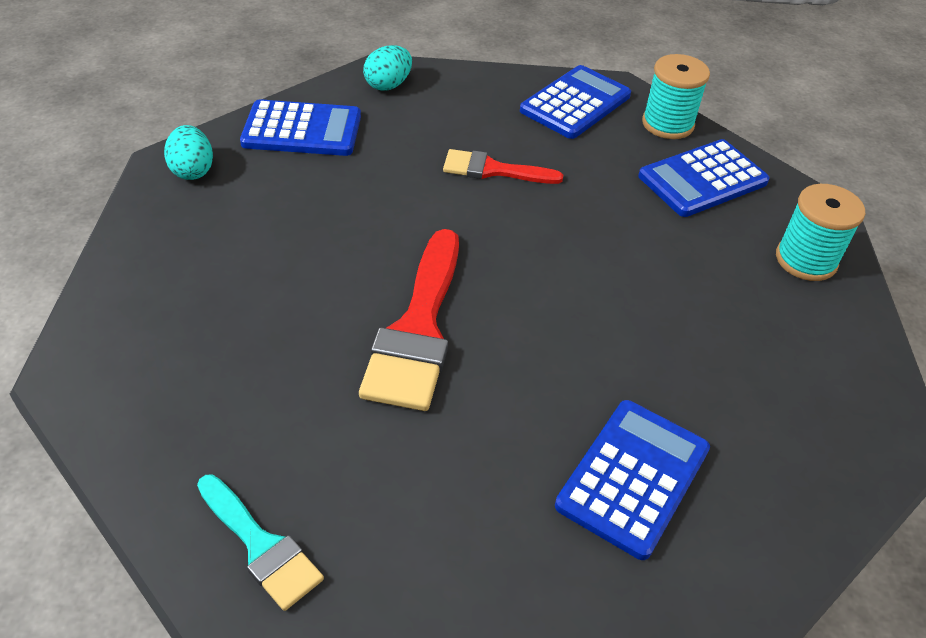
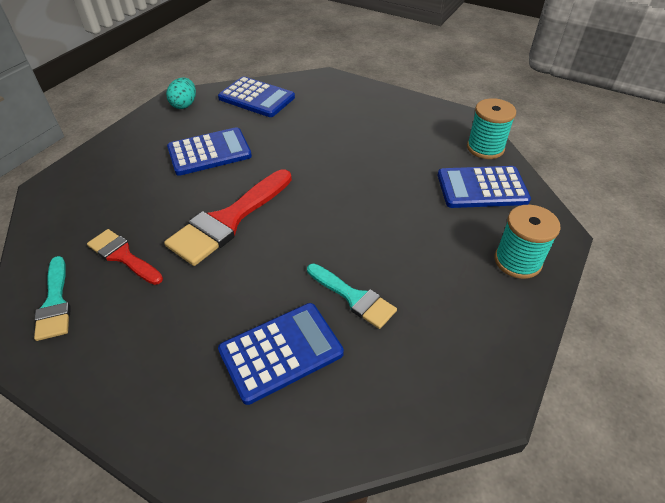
camera: 30 degrees right, 0 degrees up
turquoise egg [363,45,412,91] -> none
red brush [443,149,563,184] -> red brush moved to [87,229,163,285]
blue calculator [520,65,631,139] -> blue calculator moved to [167,127,252,176]
none -> turquoise brush [307,264,397,329]

